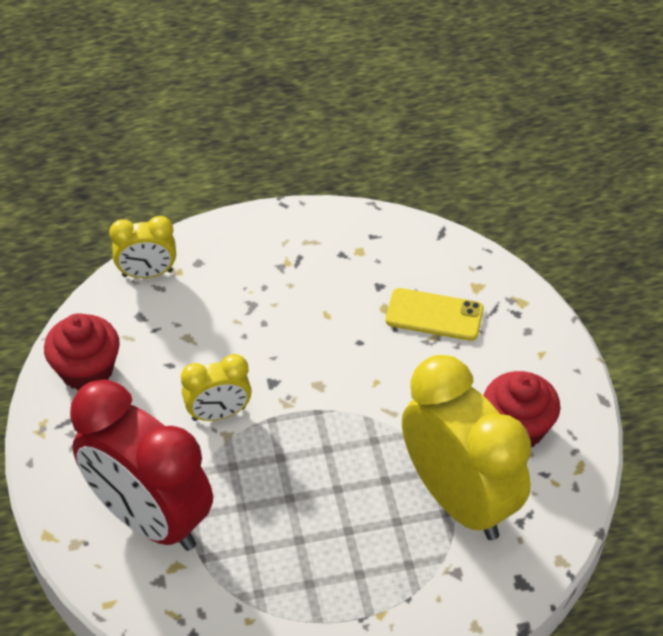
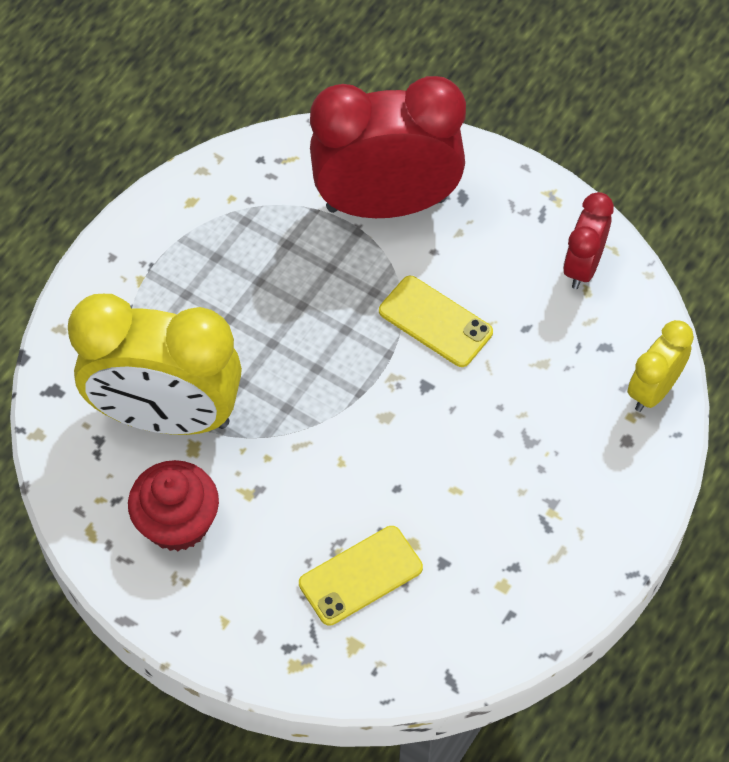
camera: 135 degrees right, 10 degrees up
red cupcake [44,313,120,390] -> red clock [563,192,614,289]
yellow clock [181,354,252,421] -> yellow phone [379,276,493,367]

